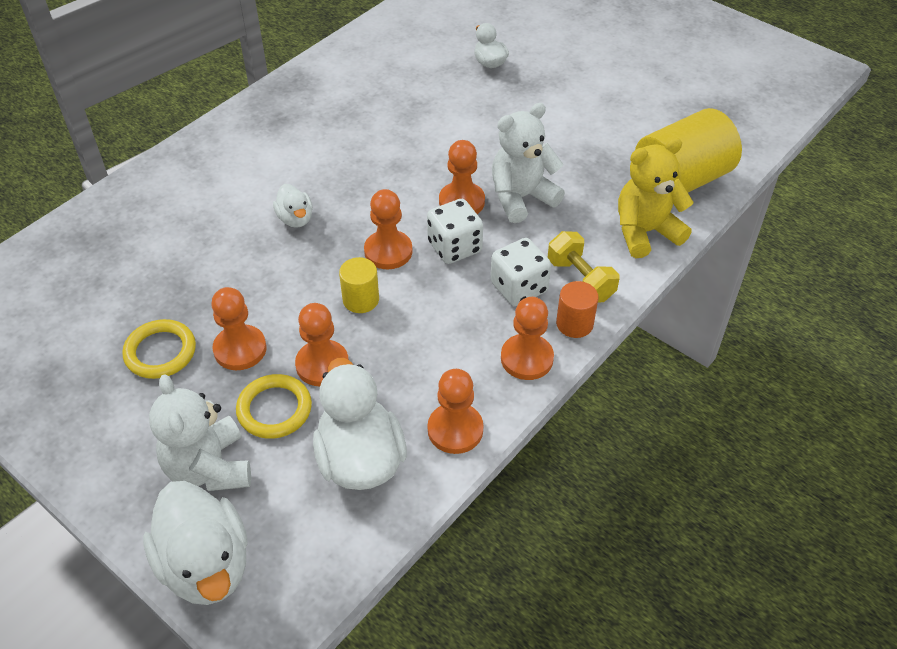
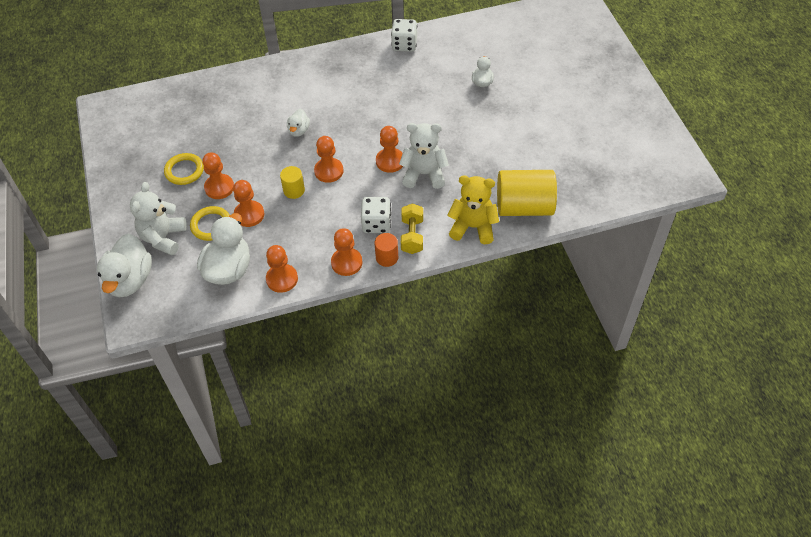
camera: 35 degrees right, 5 degrees up
white dice [427,199,483,264] -> white dice moved to [391,19,417,52]

